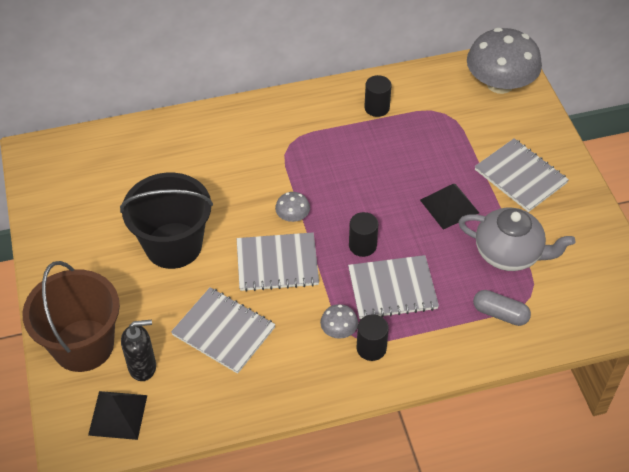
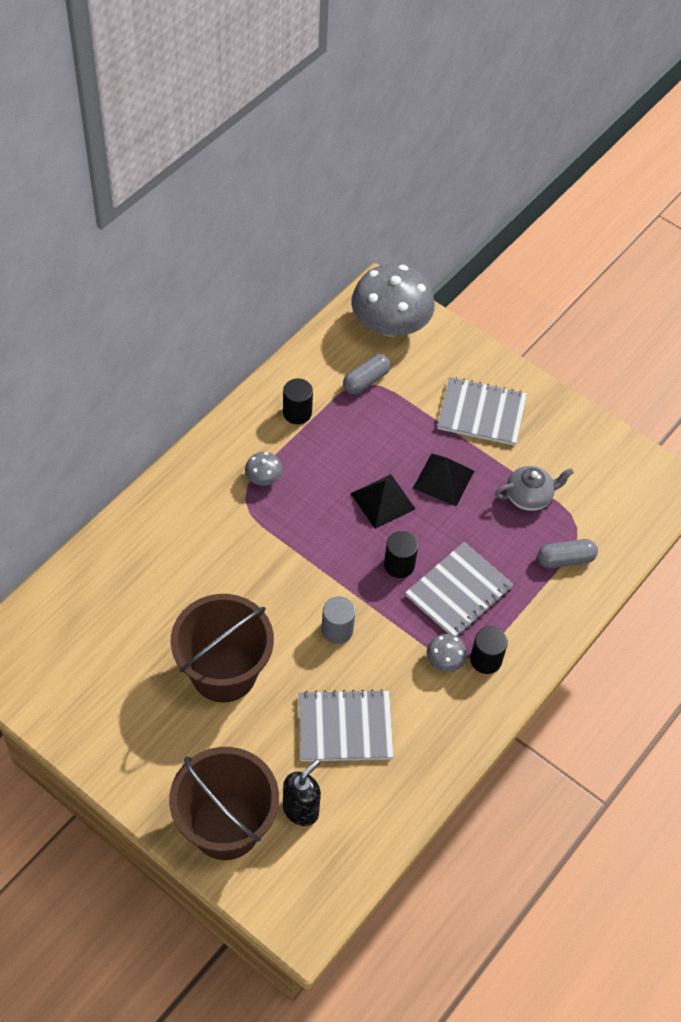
camera: 40 degrees left, 5 degrees up
black pyramid [88,391,147,440] -> black pyramid moved to [351,474,415,529]
black bucket [120,173,213,269] -> brown bucket [171,594,274,702]
grey notebook [237,232,319,292] -> grey cylinder [321,596,355,644]
grey mushroom [275,192,310,222] -> grey mushroom moved to [245,452,283,486]
grey teapot [458,208,575,271] -> grey teapot [495,466,574,511], size x0.66
none -> grey capsule [343,354,391,394]

